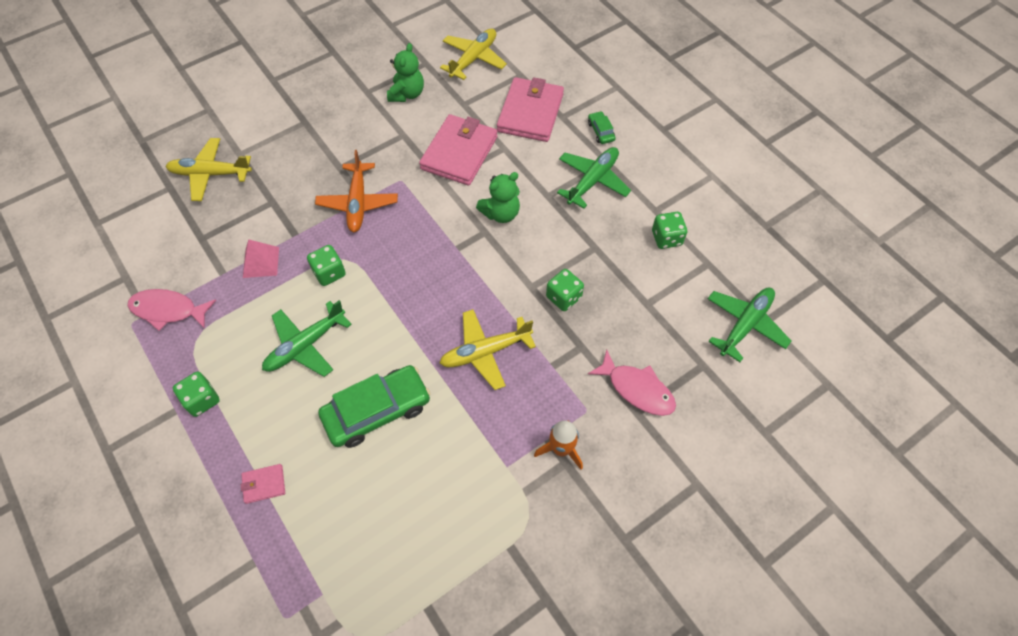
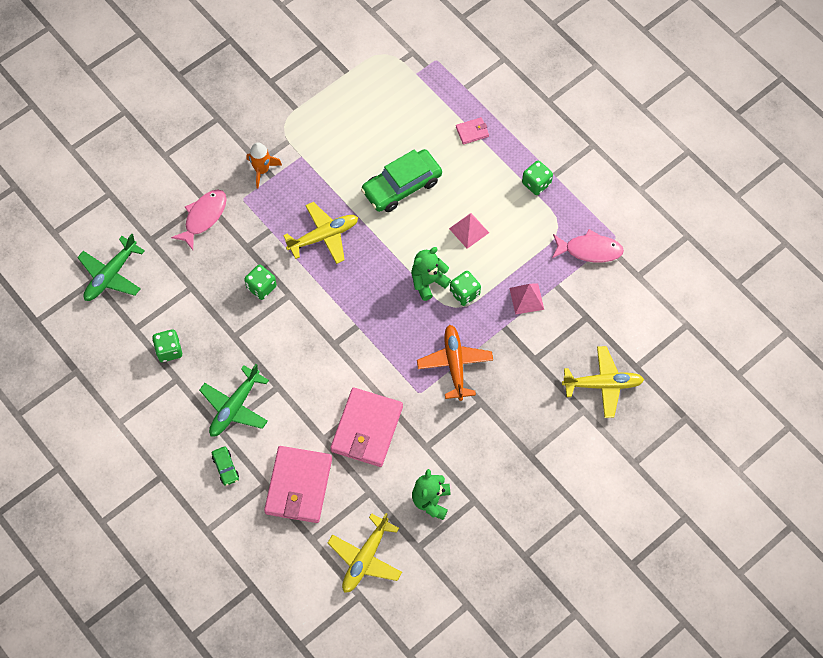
camera: 175 degrees right, 5 degrees up
green plane [262,300,352,377] -> pink pyramid [449,213,489,249]
green teddy bear [476,172,520,223] -> green teddy bear moved to [411,247,451,301]
pink fish [588,349,676,416] -> pink fish turned 90 degrees clockwise [171,190,227,250]

